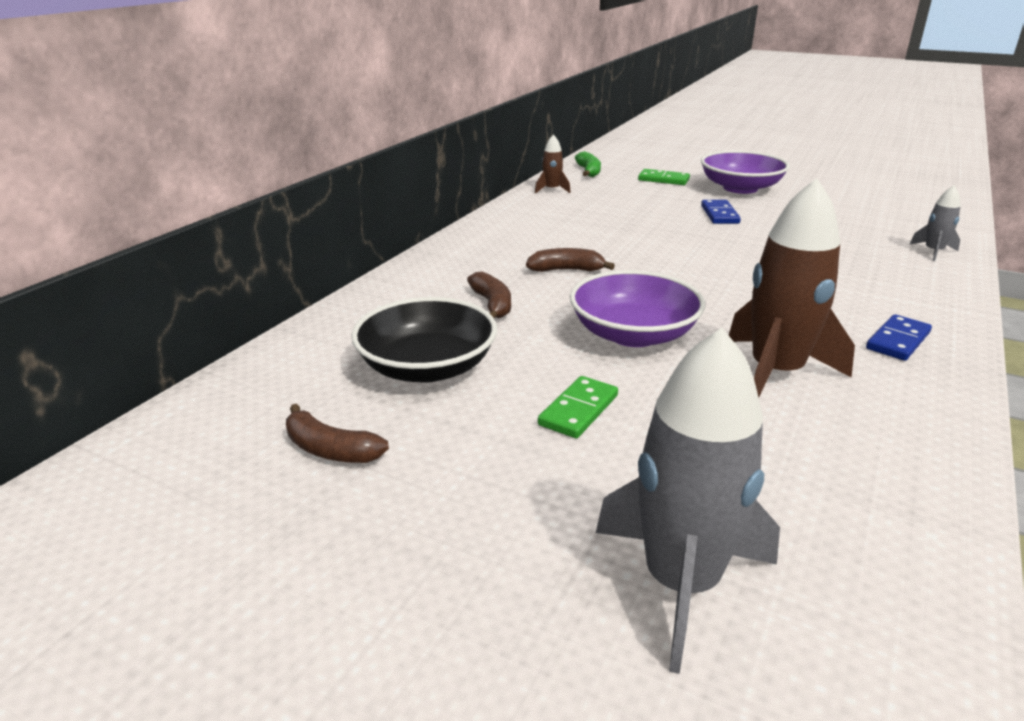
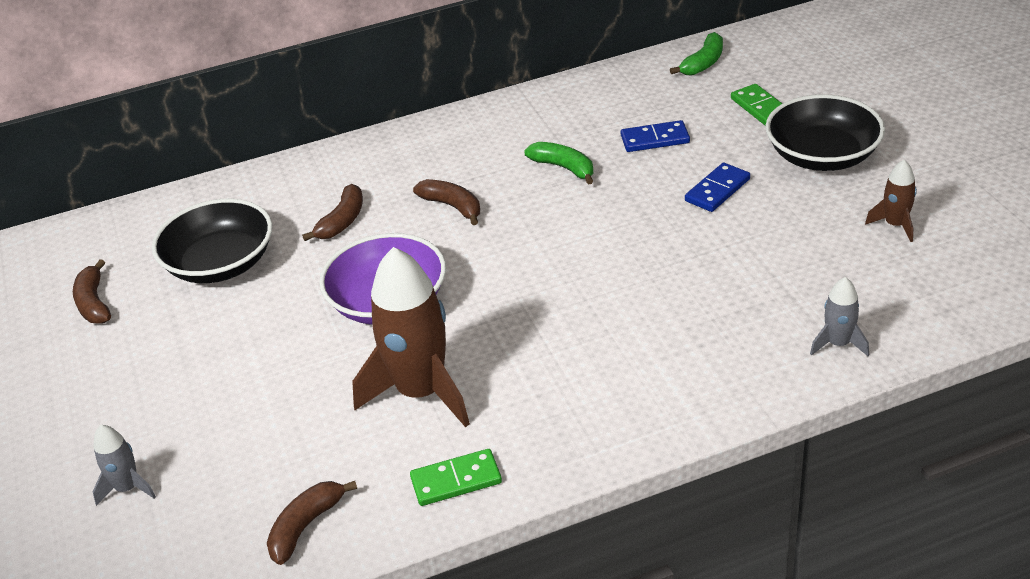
camera: 45 degrees right, 10 degrees up
brown rocket [535,134,571,194] -> brown rocket moved to [865,160,917,242]
green domino [538,376,618,438] -> green domino moved to [410,449,502,506]
grey rocket [596,328,780,674] -> grey rocket [93,425,156,506], size x0.47
purple bowl [701,150,790,194] -> black bowl [765,94,885,171]
blue domino [866,314,932,361] -> blue domino moved to [621,120,690,152]
none -> brown banana [267,481,357,565]
none -> green banana [524,142,593,185]

